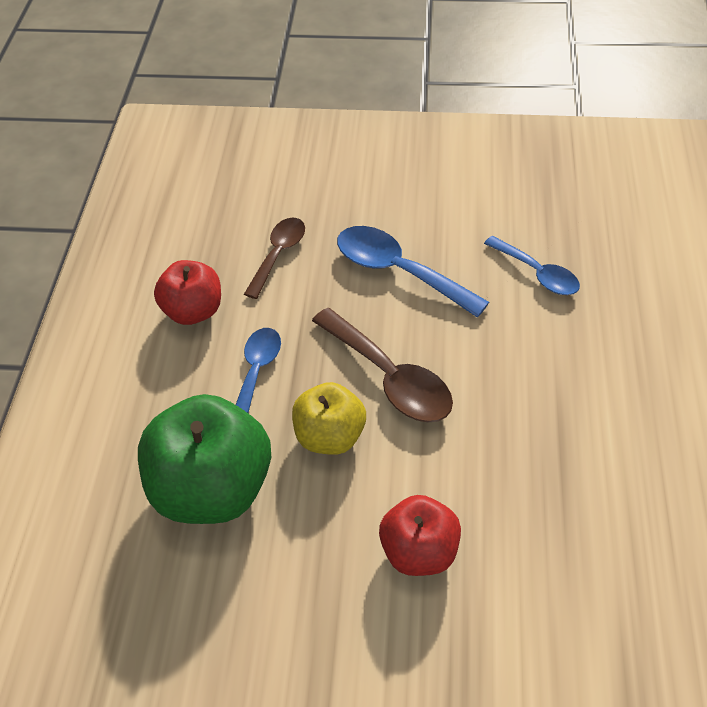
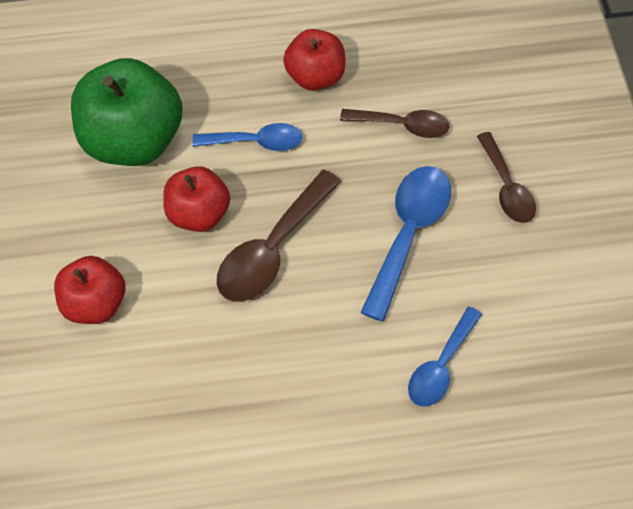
camera: 75 degrees right, 10 degrees up
yellow apple [292,382,366,455] -> red apple [163,166,230,232]
none -> brown spoon [477,132,536,223]

